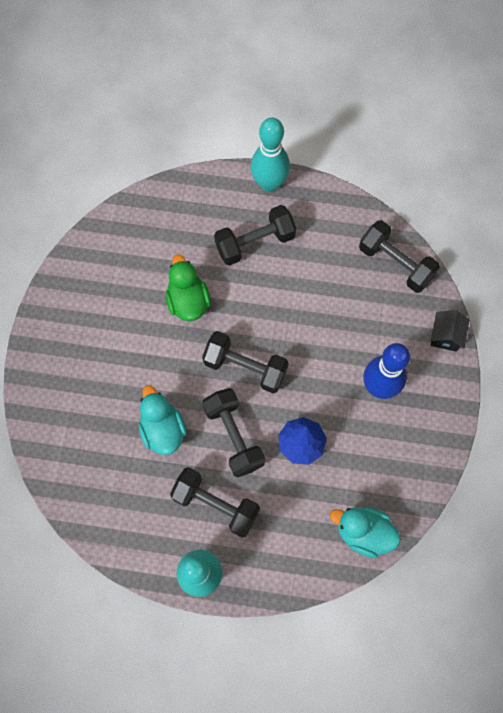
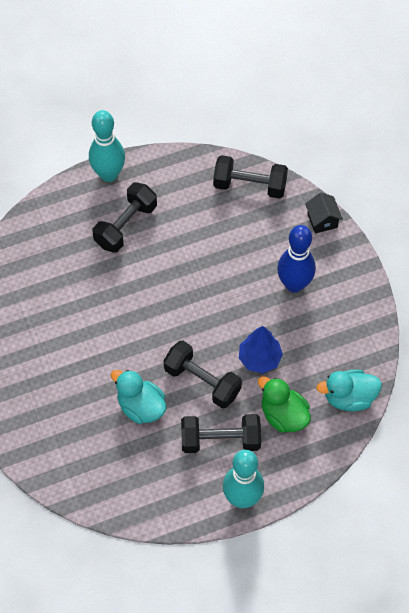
camera: 30 degrees left, 10 degrees down
green duck [166,255,211,321] -> green duck moved to [258,376,311,433]
black dumbbell [202,331,289,393] -> none

